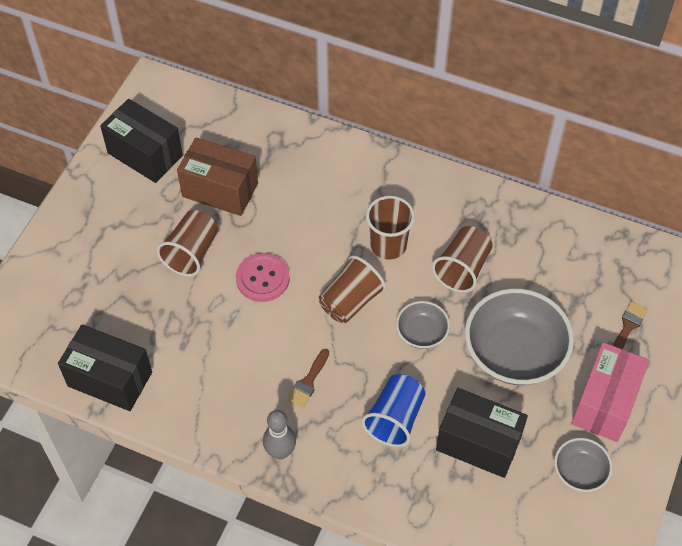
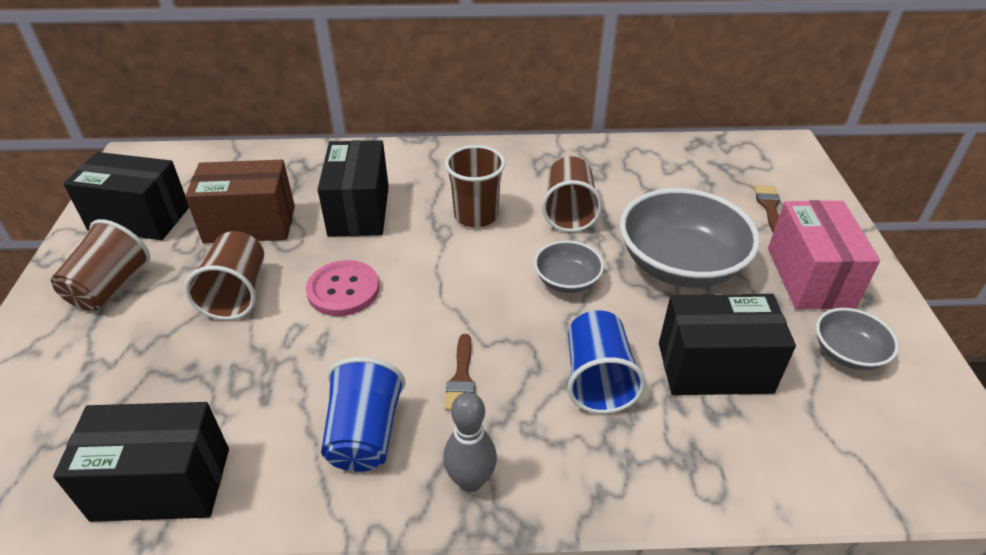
camera: 25 degrees left, 15 degrees down
brown cup [319,255,386,323] -> brown cup moved to [51,219,150,310]
none -> black box [317,140,389,237]
none -> blue cup [321,357,406,472]

